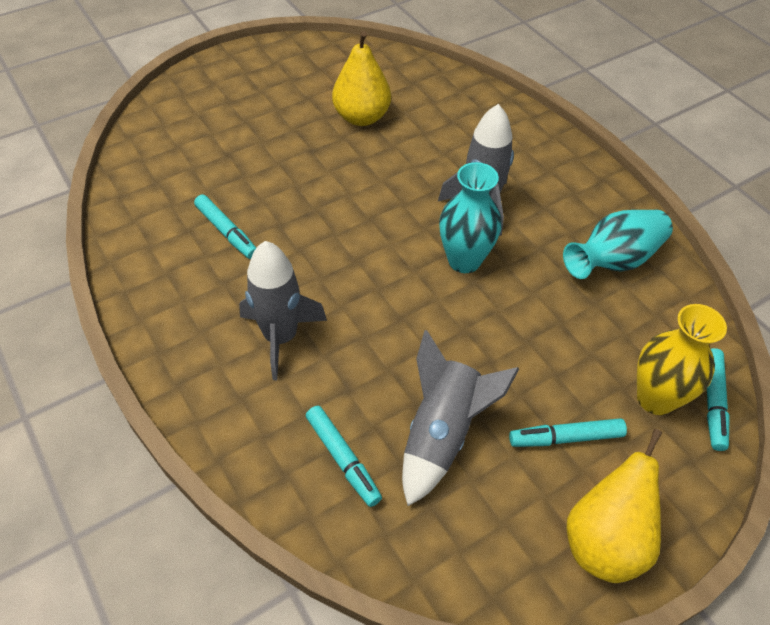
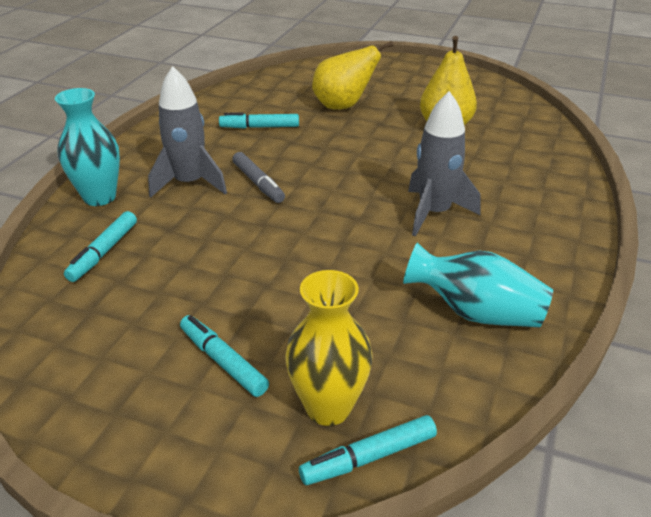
camera: 55 degrees right, 15 degrees down
turquoise marker [194,195,256,259] -> turquoise marker turned 75 degrees clockwise [219,112,299,128]
grey rocket [402,330,519,506] -> none
turquoise vase [439,162,502,273] -> turquoise vase moved to [55,88,120,206]
yellow pear [566,429,662,583] -> yellow pear moved to [312,41,394,109]
none -> grey marker [232,152,285,203]

